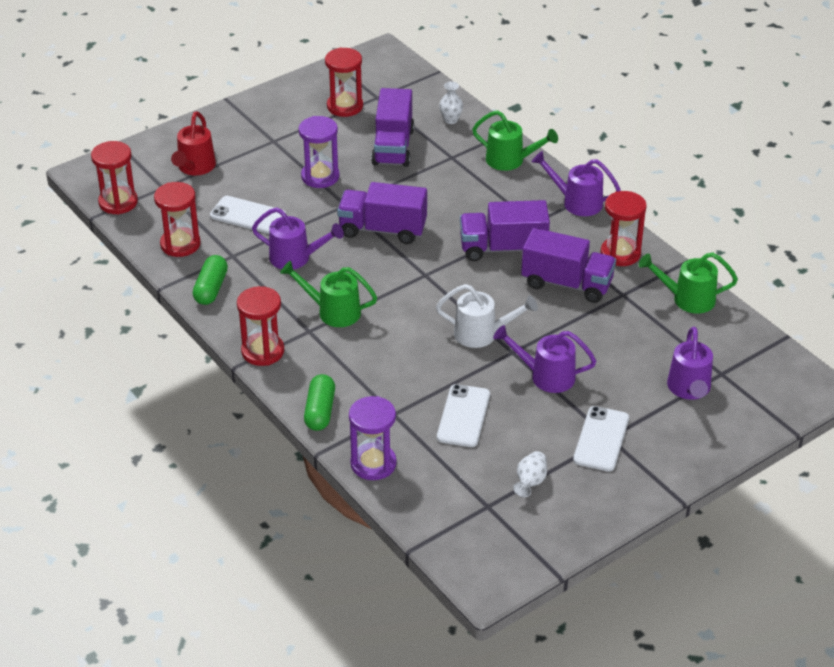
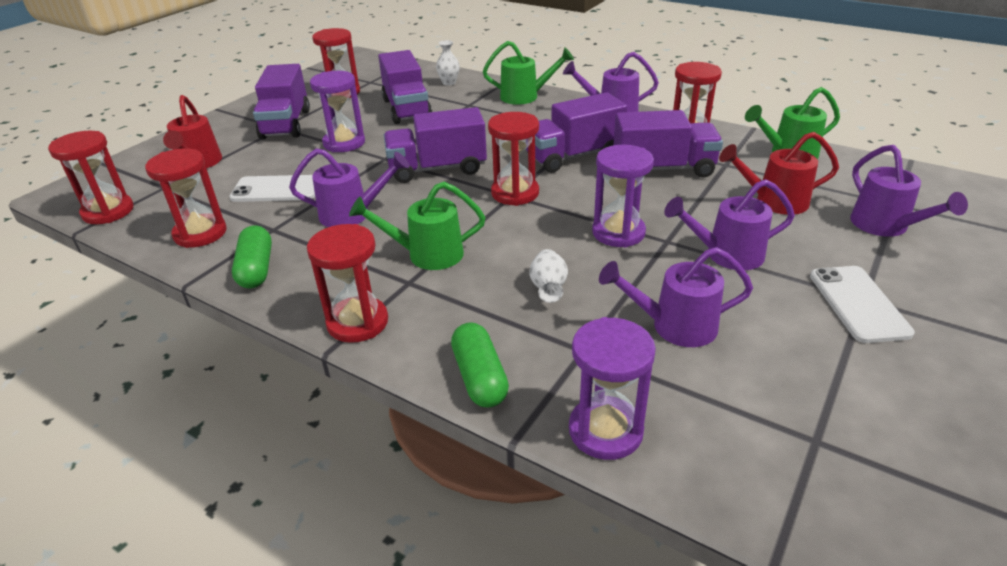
camera: 20 degrees left, 5 degrees down
white watering can [436,284,538,348] -> purple hourglass [592,145,654,248]
white phone [437,384,490,447] -> purple watering can [599,247,753,347]
white vase [513,451,547,497] -> white vase moved to [529,249,568,303]
none -> purple truck [253,64,310,140]
none -> red hourglass [488,112,539,206]
none -> red watering can [719,132,839,215]

